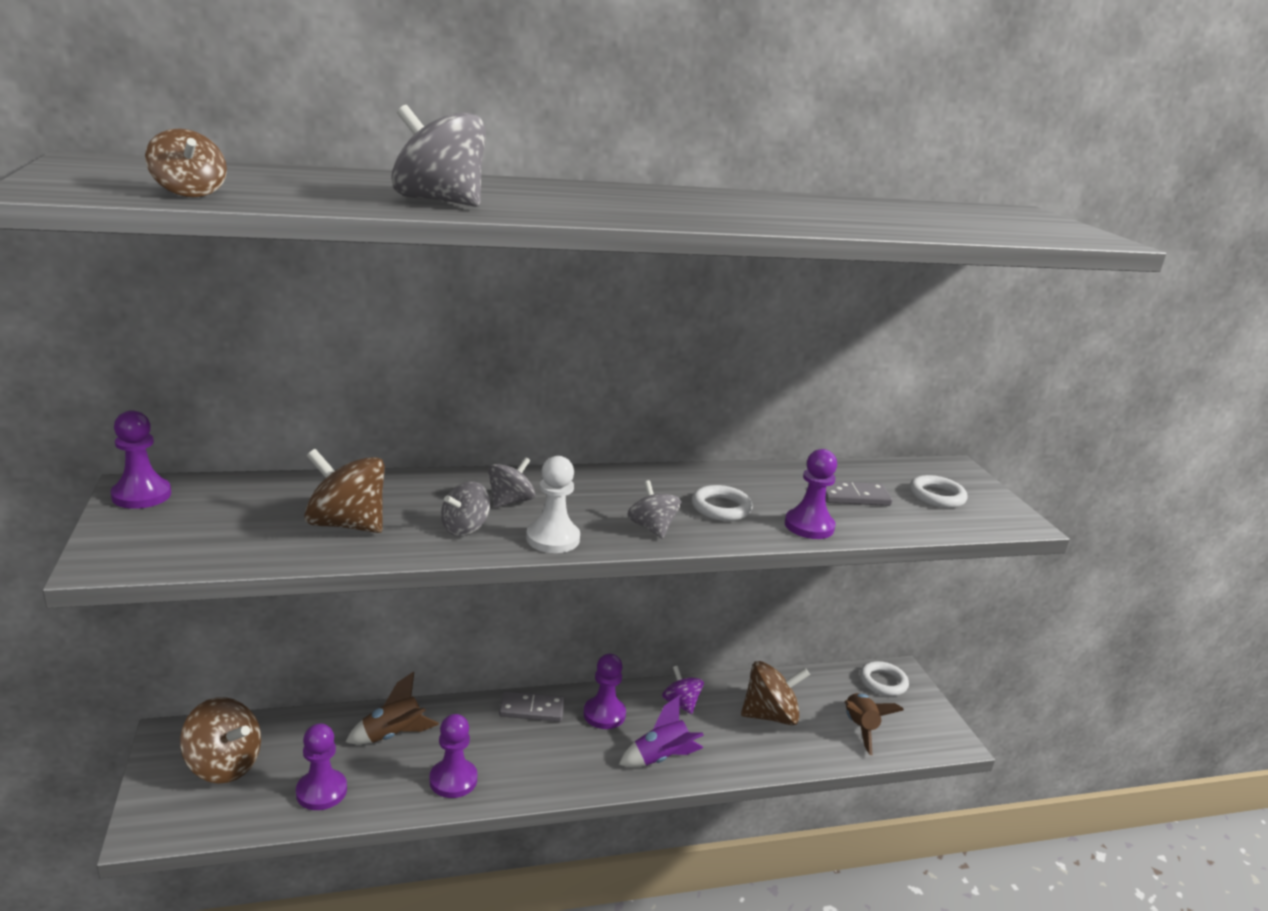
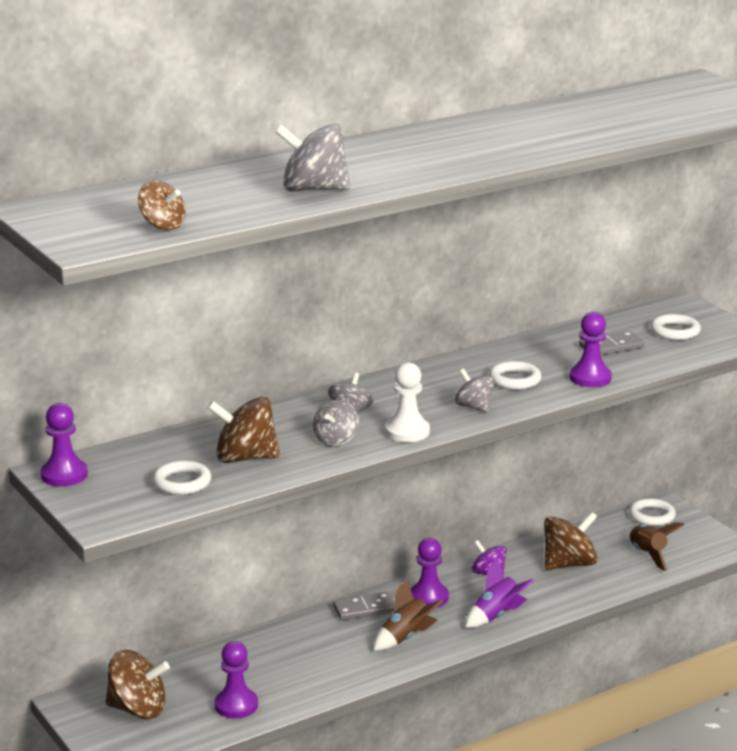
camera: 15 degrees left, 0 degrees up
brown rocket [346,672,439,745] -> brown rocket moved to [374,579,443,651]
purple pawn [429,714,478,798] -> none
none -> white ring [152,461,211,495]

